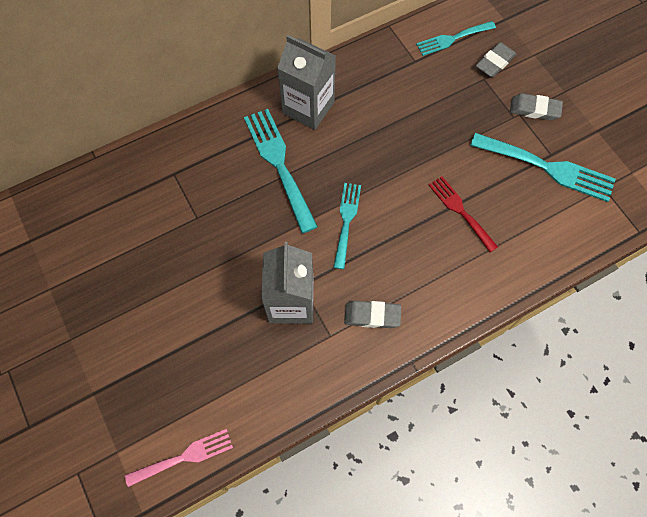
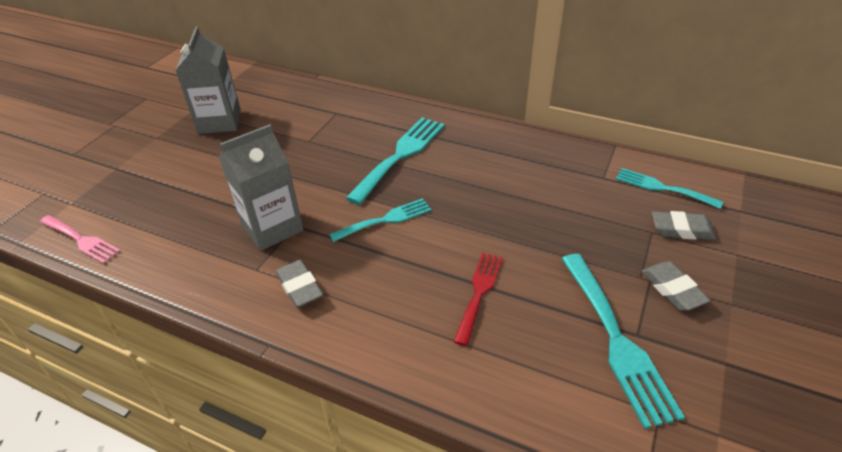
camera: 55 degrees right, 25 degrees down
grey carton [277,35,336,130] -> grey carton moved to [175,27,241,134]

